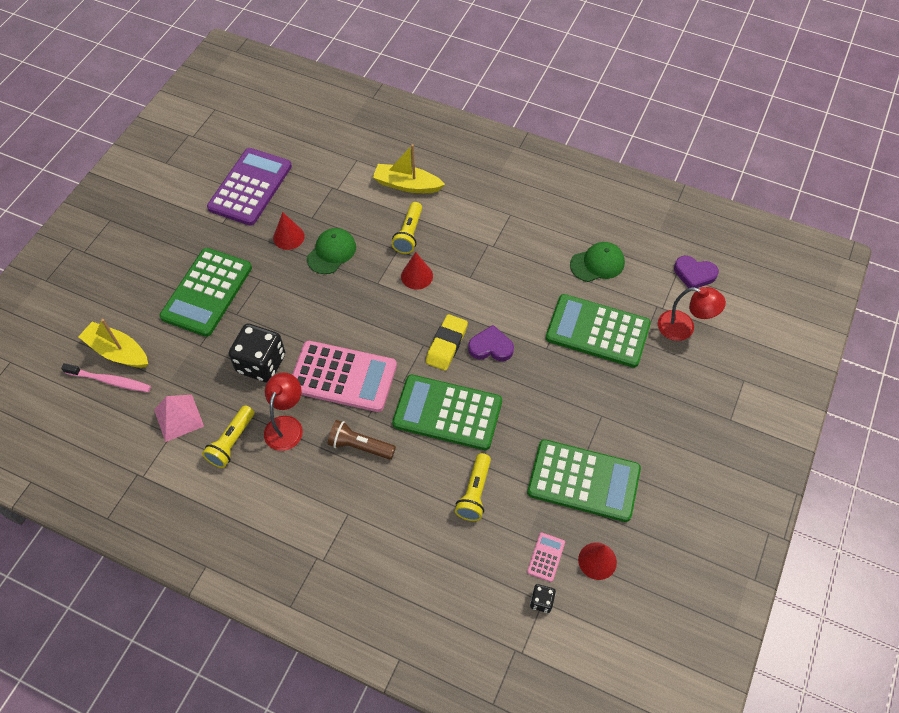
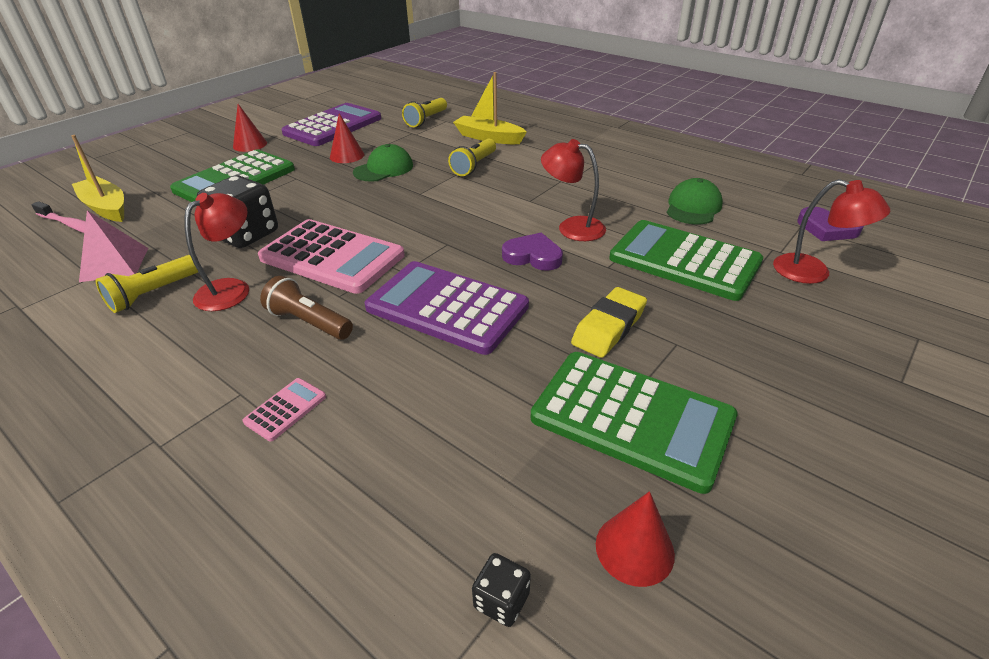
camera: 15 degrees right, 20 degrees down
green calculator [392,375,502,450] -> purple calculator [365,261,529,355]
red cone [401,252,433,289] -> red cone moved to [233,104,267,152]
yellow eraser [426,314,468,371] -> yellow eraser moved to [571,287,647,358]
yellow flashlight [455,453,491,521] -> yellow flashlight moved to [402,98,447,127]
pink calculator [527,532,565,582] -> pink calculator moved to [242,378,326,441]
green cap [570,242,625,282] -> green cap turned 60 degrees counterclockwise [667,178,723,224]
none -> red lamp [541,139,606,241]

